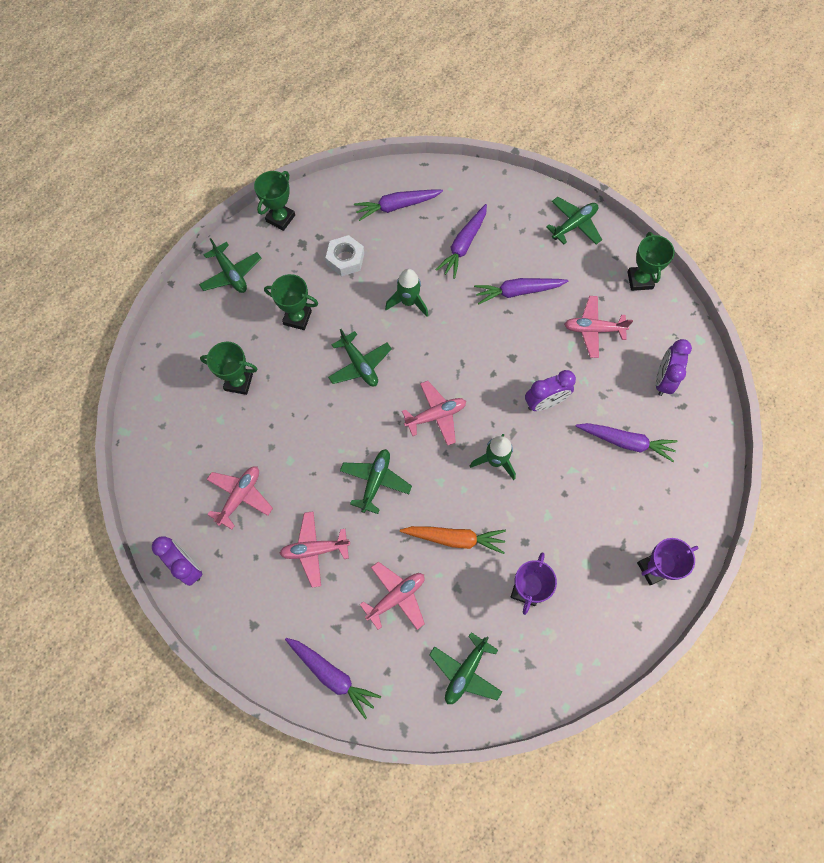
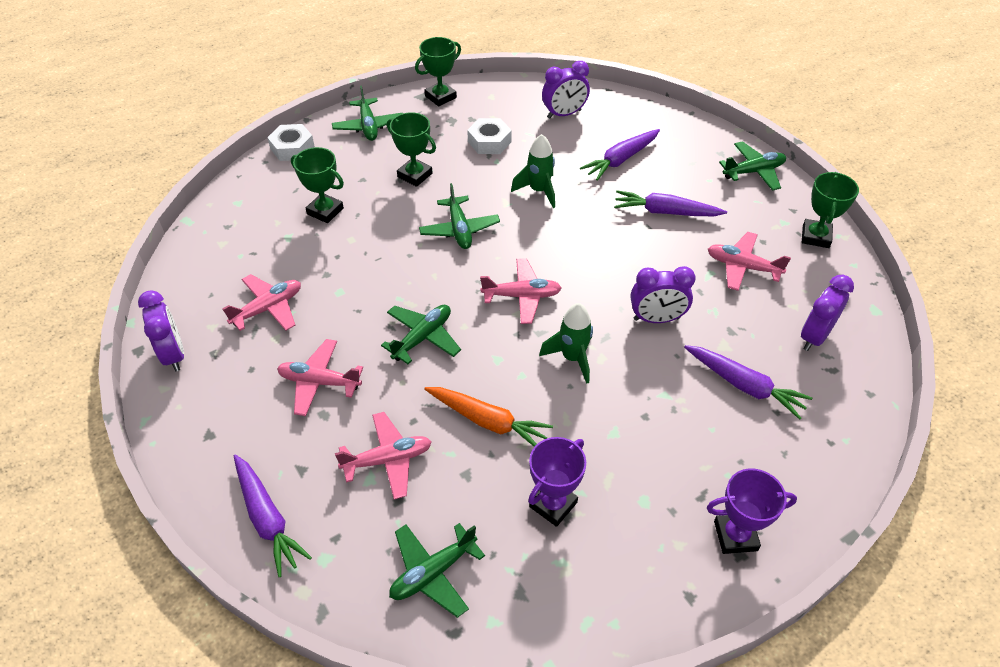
camera: 20 degrees right, 20 degrees down
purple carrot [354,190,443,221] -> purple clock [542,61,590,119]
none -> white nut [267,124,315,161]

